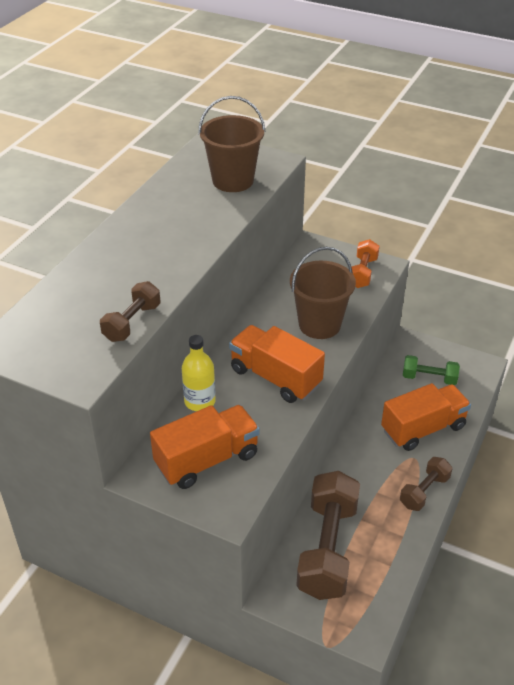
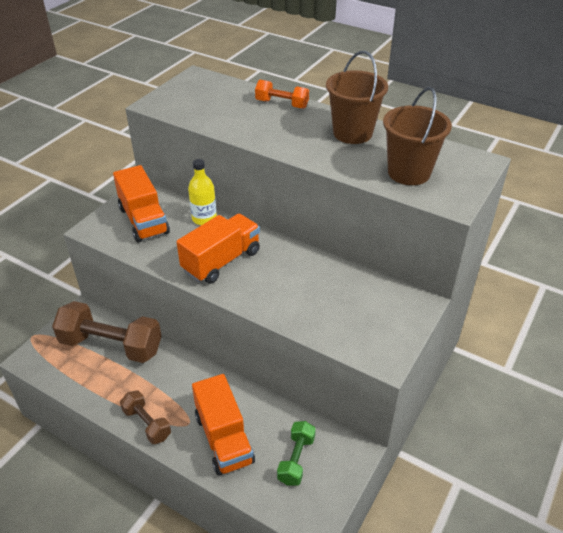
camera: 95 degrees right, 0 degrees up
brown dumbbell [100,281,161,342] -> none
brown bucket [290,247,356,339] -> brown bucket moved to [326,51,388,144]
orange dumbbell [351,239,379,288] -> orange dumbbell moved to [255,80,309,109]

